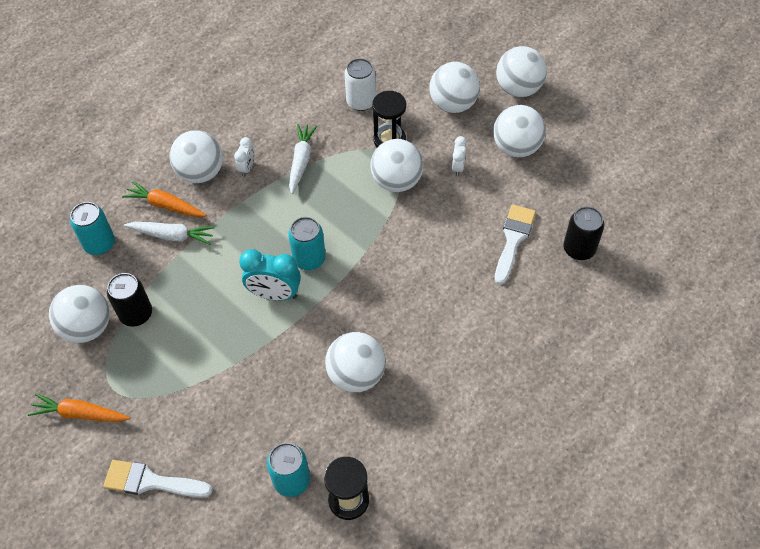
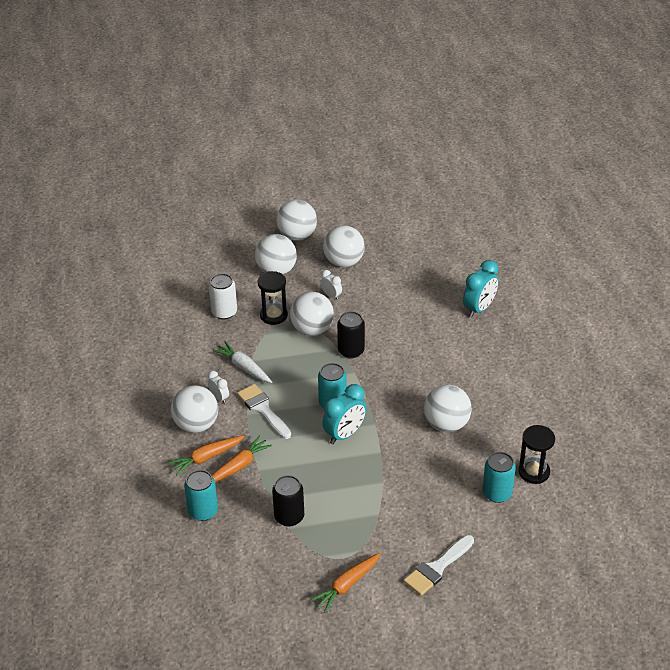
camera: 55 degrees left, 15 degrees down
white ball [49,285,110,343] -> none
white carrot [124,222,215,245] -> orange carrot [211,435,272,483]
white brush [495,205,536,285] -> white brush moved to [237,384,291,439]
black can [563,206,604,260] -> black can moved to [337,311,365,358]
none -> turquoise clock [463,260,498,318]

